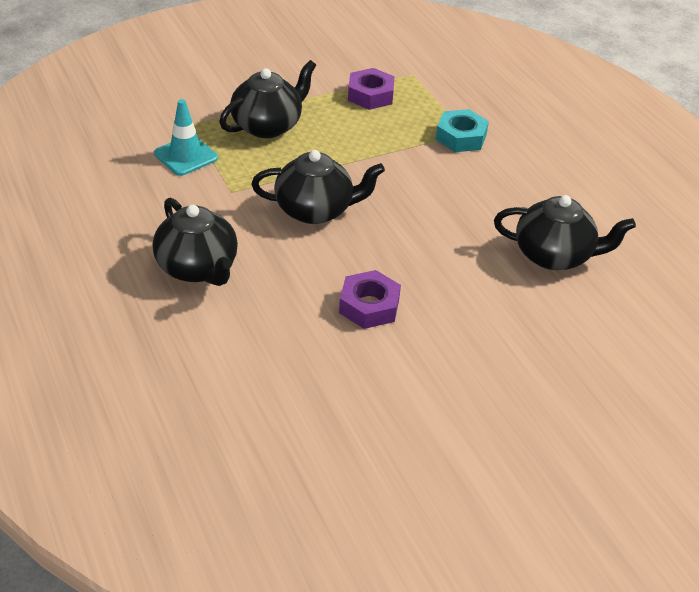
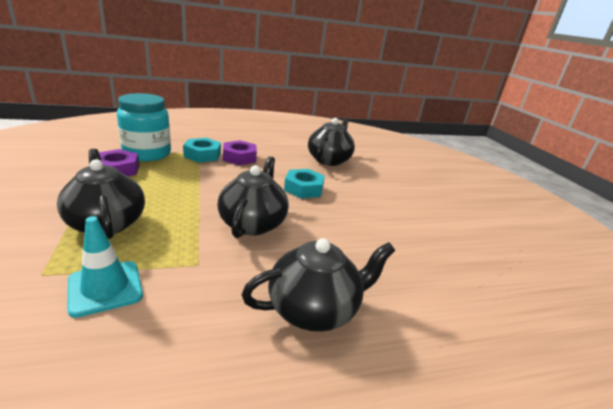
camera: 80 degrees left, 15 degrees down
purple nut [339,270,401,329] -> purple nut moved to [223,140,257,165]
none -> turquoise jar [117,93,171,161]
none -> turquoise nut [284,169,325,199]

